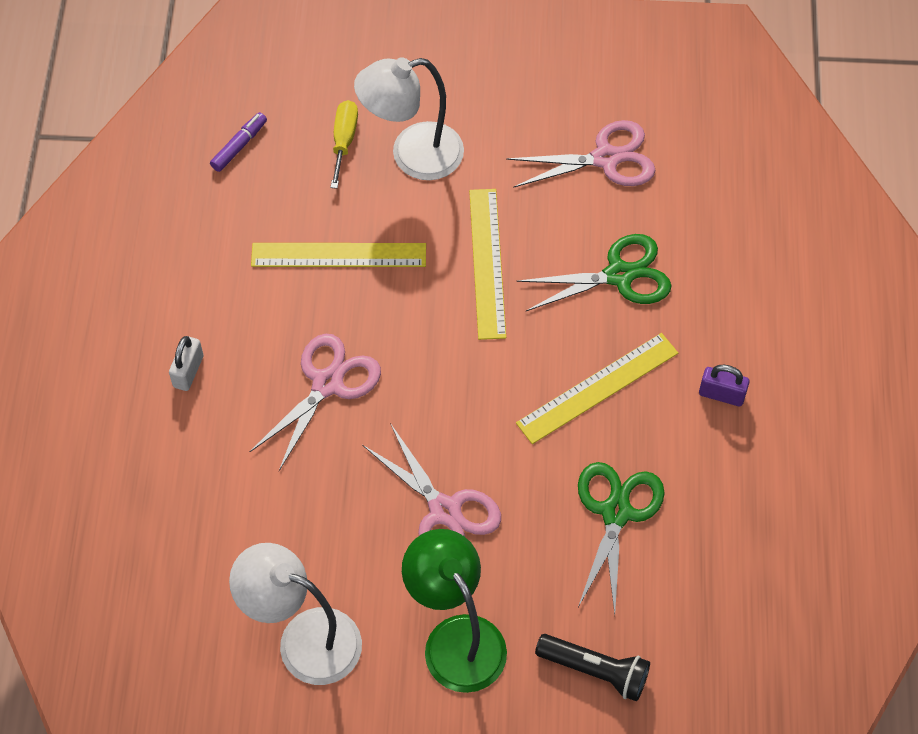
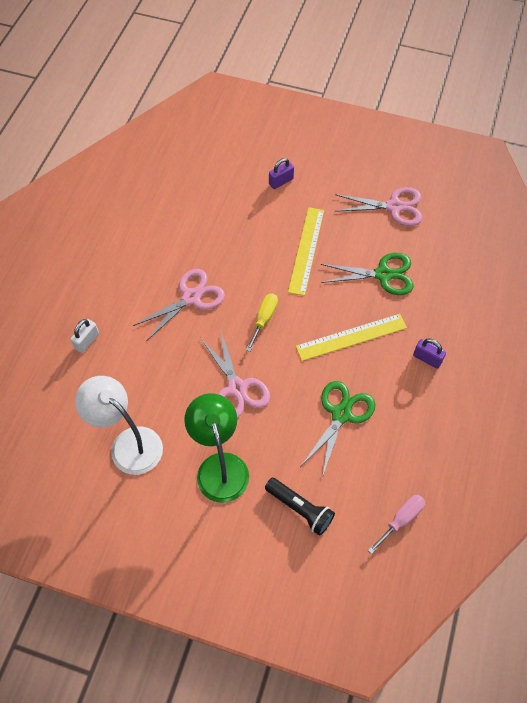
camera: 15 degrees right, 0 degrees up
white padlock [169,336,204,391] -> white padlock moved to [71,319,99,353]
purple marker [210,112,267,172] -> none
yellow ruler [251,243,426,267] -> none
yellow screwdriver [330,100,358,189] -> yellow screwdriver moved to [246,294,278,352]
white lamp [354,57,464,180] -> purple padlock [269,158,294,189]
none -> pink screwdriver [368,495,425,554]

